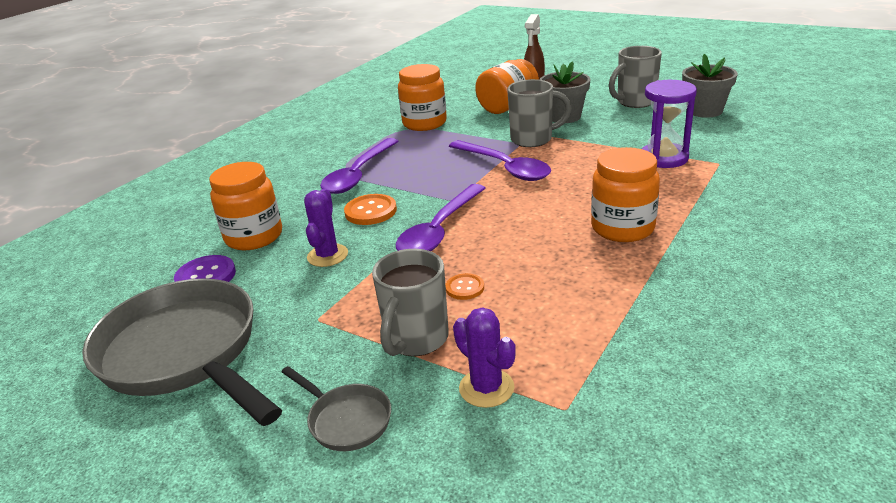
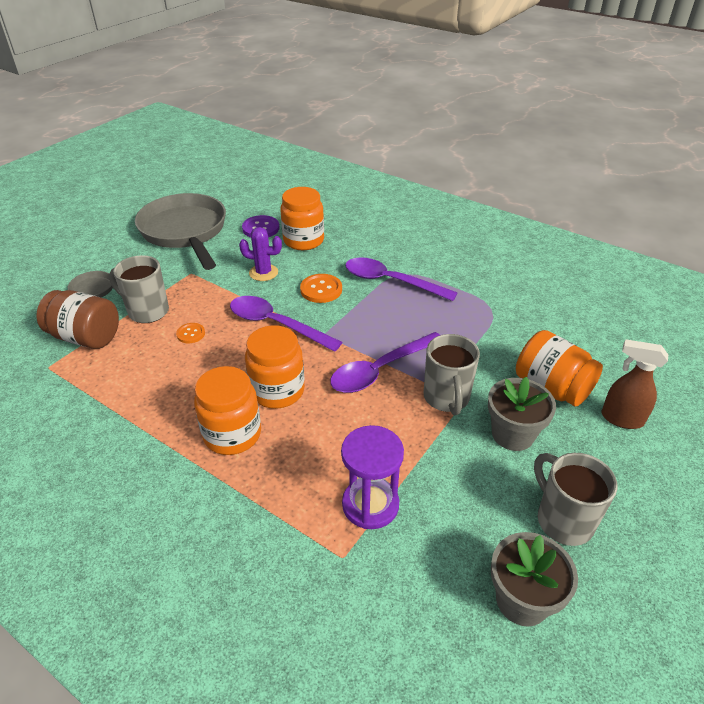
camera: 90 degrees right, 10 degrees up
grey pan [82,278,282,426] -> grey pan turned 75 degrees counterclockwise [135,193,226,270]
orange jar [398,64,447,131] -> orange jar moved to [245,325,305,409]
purple cactus [453,307,516,408] -> brown jar [36,290,119,349]

